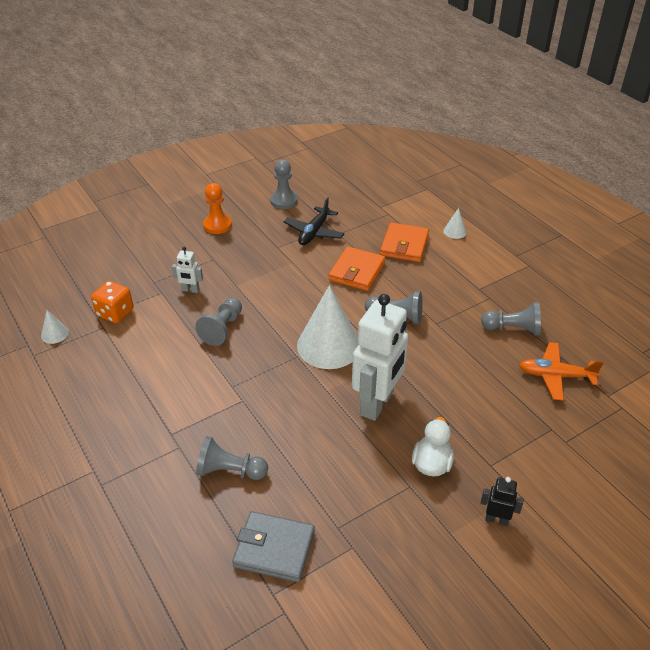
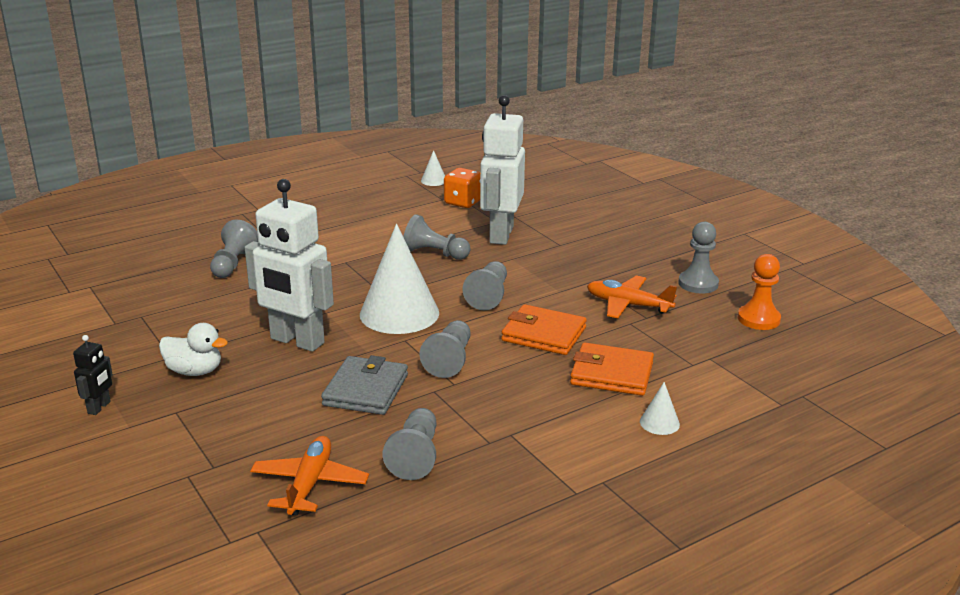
camera: 90 degrees right, 15 degrees down
white robot [172,247,203,293] -> white robot [480,95,525,245], size x2.29
orange pawn [203,183,232,234] -> orange pawn moved to [738,254,781,330]
grey wallet [232,511,315,582] -> grey wallet moved to [321,355,408,415]
black plane [284,197,344,245] -> orange plane [587,275,677,318]
none -> grey pawn [463,261,507,310]

